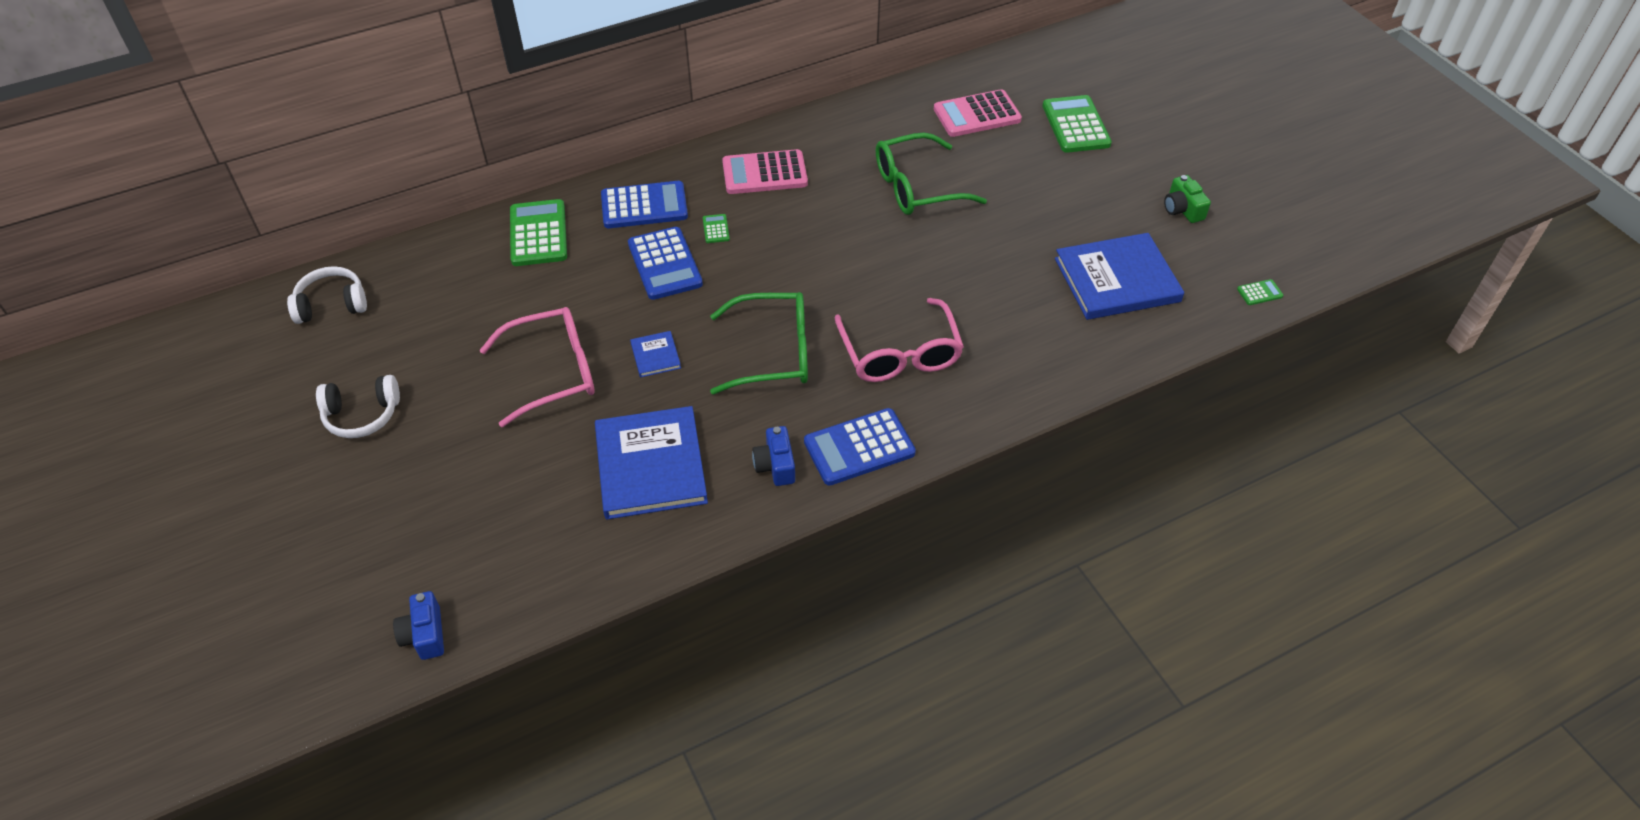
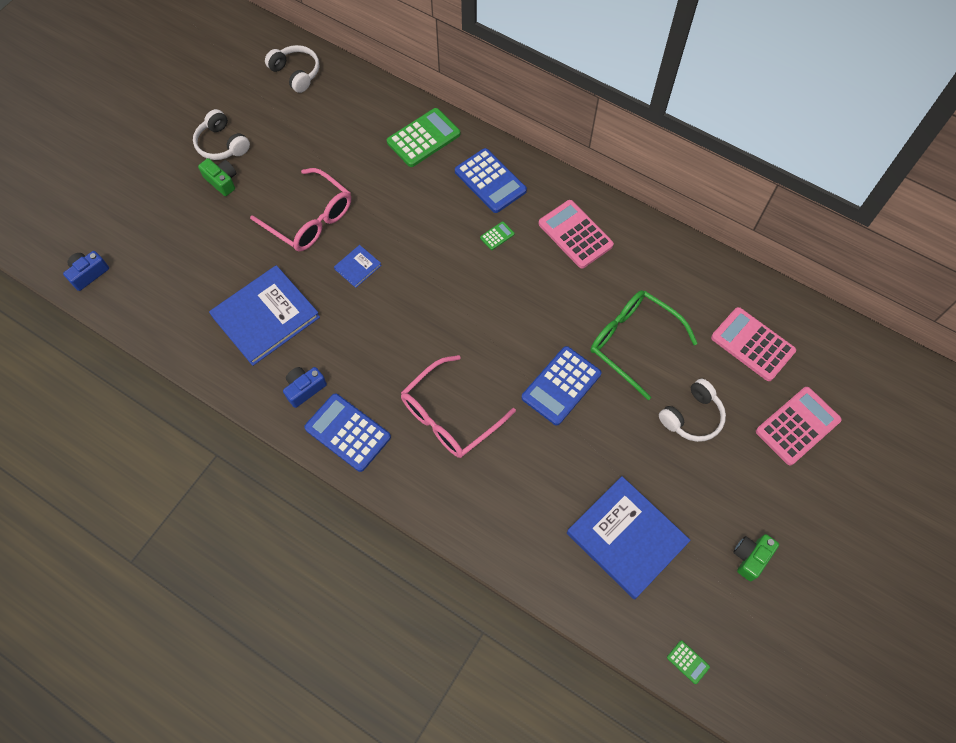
camera: 60 degrees right, 15 degrees up
blue calculator [628,227,703,300] -> blue calculator moved to [522,346,601,425]
green glasses [710,292,808,394] -> none
green calculator [1042,95,1112,153] -> pink calculator [756,387,842,465]
none -> green camera [198,158,236,196]
none -> white headphones [659,379,726,442]

